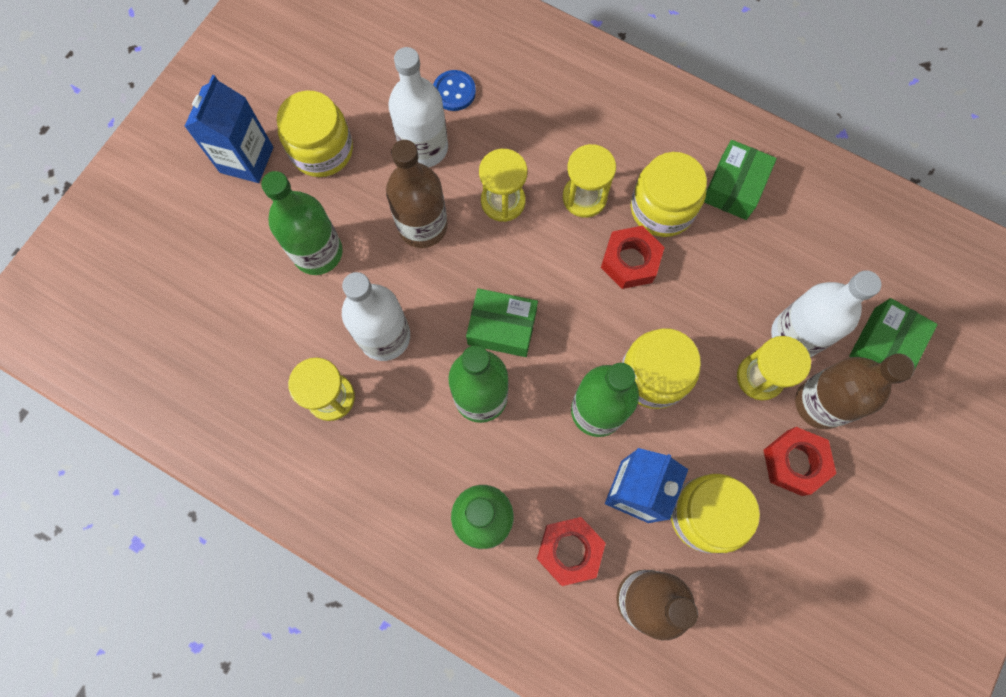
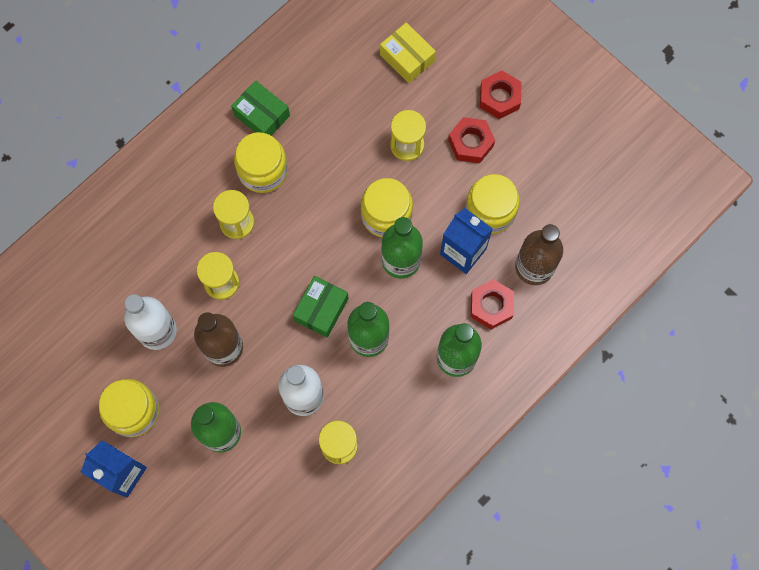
camera: 75 degrees left, 0 degrees up
blue button [433,70,476,111] -> none
red nut [601,226,665,289] -> red nut moved to [480,71,522,119]
white bottle [771,270,881,357] -> none
brown bottle [795,354,915,429] -> none
green box [849,298,938,368] -> yellow box [380,22,436,83]

